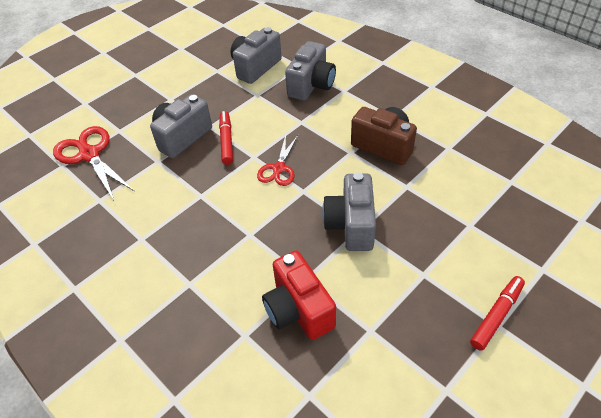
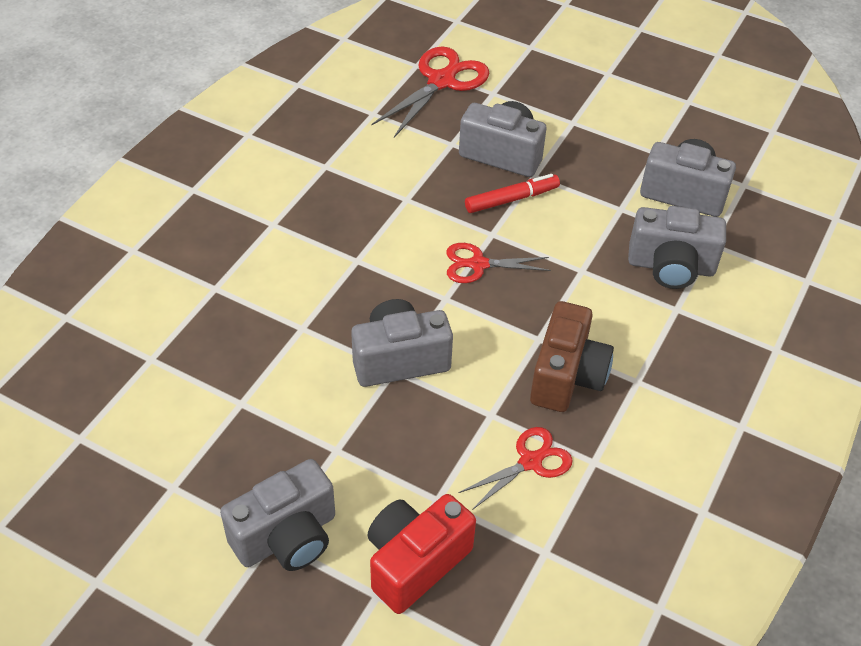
camera: 70 degrees right, 0 degrees up
red camera [262,251,336,340] -> red camera moved to [367,494,476,614]
red marker [470,276,525,351] -> grey camera [220,459,335,571]
none -> red scissors [458,427,573,510]

